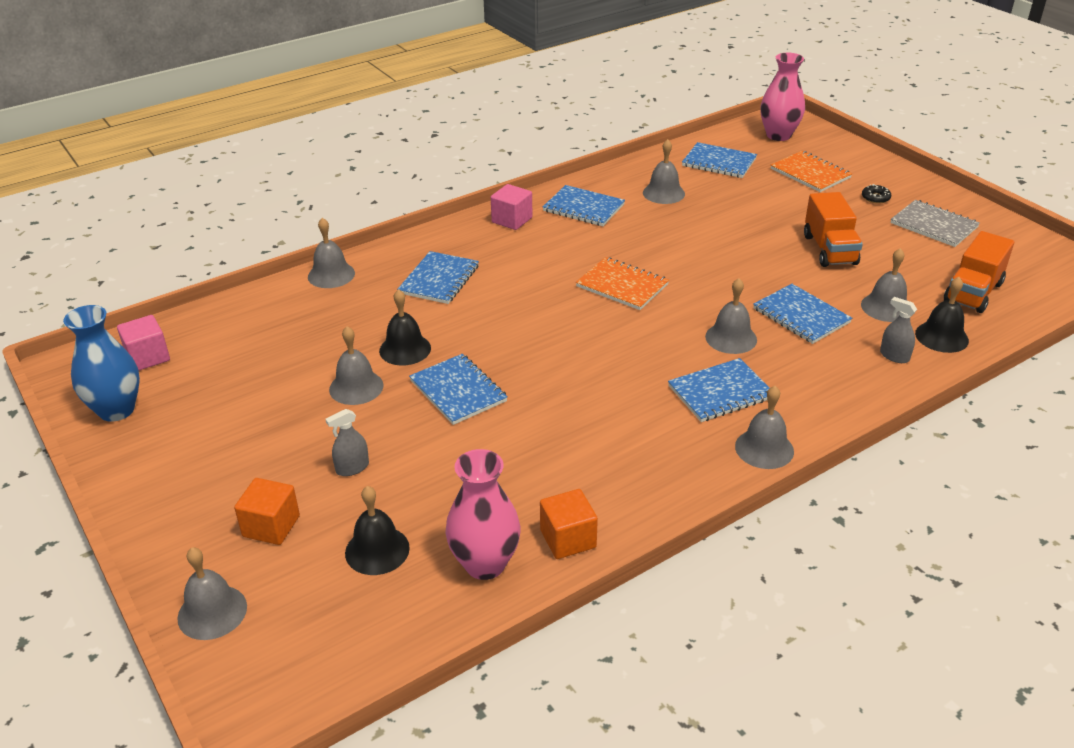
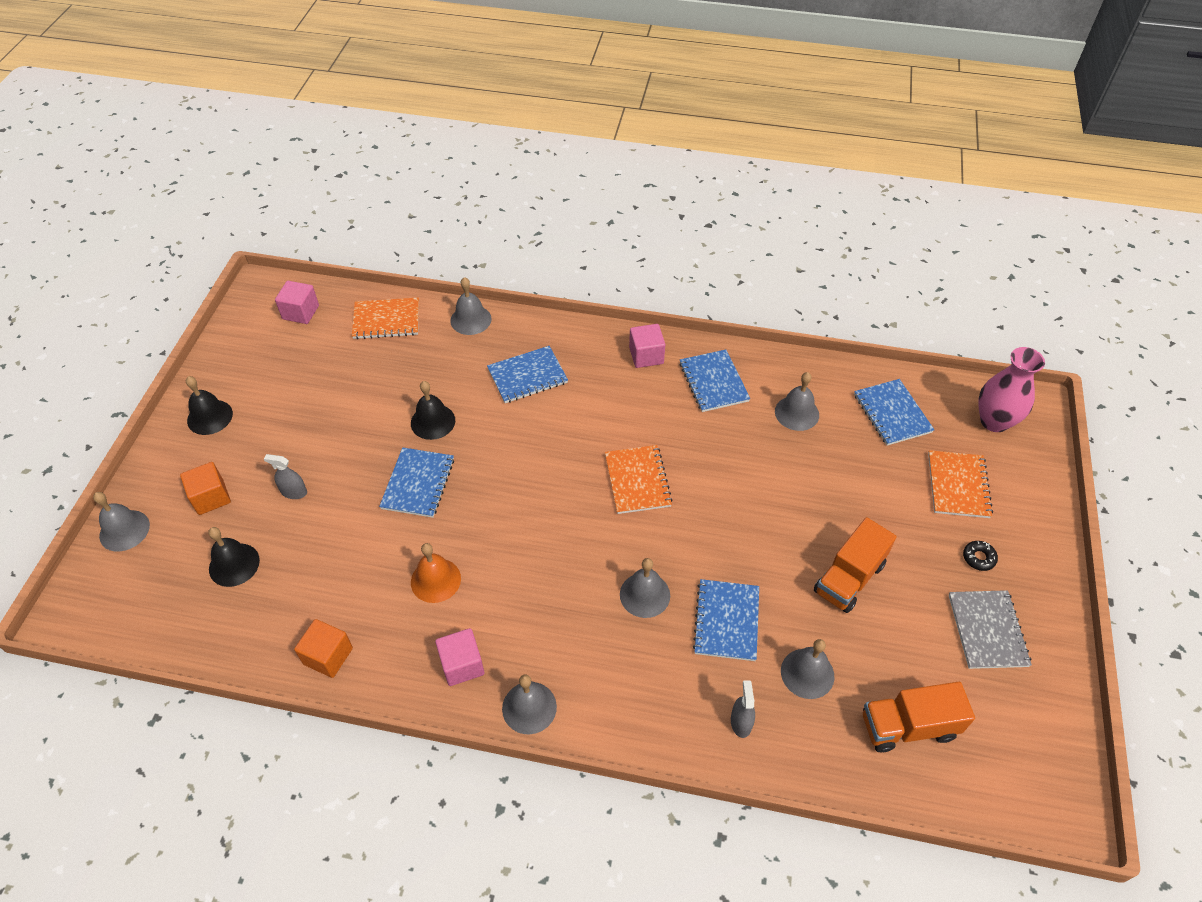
camera: 45 degrees right, 15 degrees up
blue vase [63,305,140,422] -> none
grey bell [329,326,384,405] -> none
pink vase [445,449,520,580] -> none
blue notebook [668,358,770,422] -> none
black bell [915,277,969,353] -> black bell moved to [186,376,233,435]
none -> orange notebook [352,297,419,339]
none -> orange bell [411,543,461,603]
none -> pink cube [435,628,484,686]

